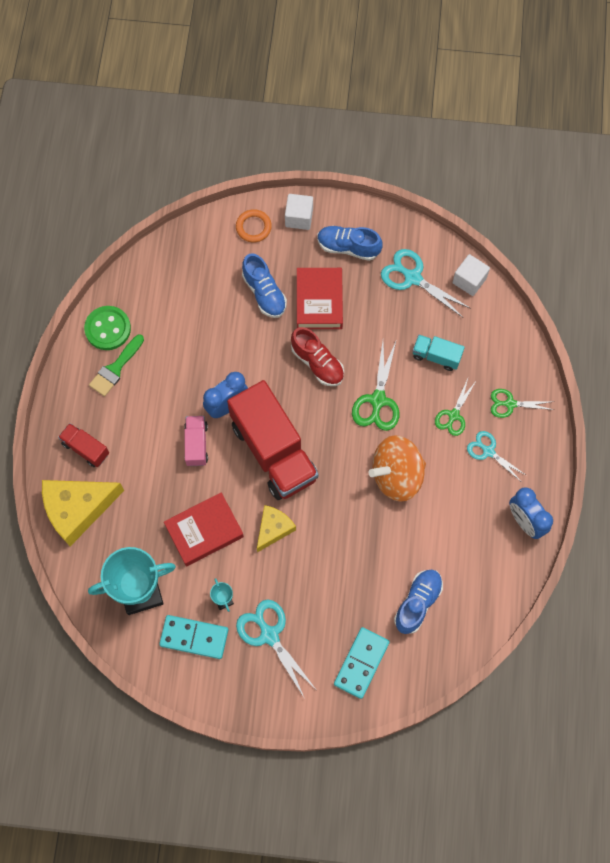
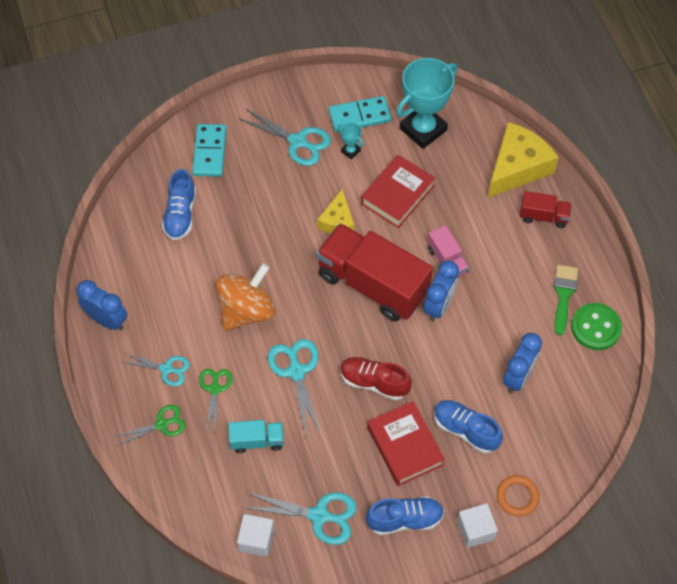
camera: 155 degrees right, 10 degrees down
green scissors [352,339,399,431] -> turquoise scissors [268,339,321,436]
none -> blue clock [503,333,542,393]

